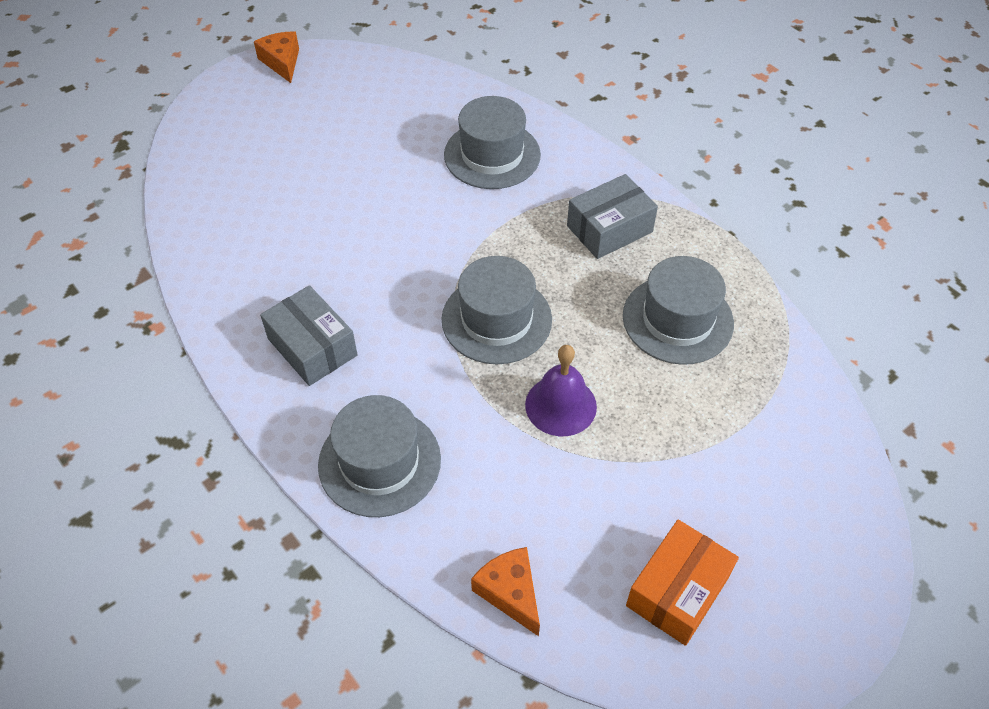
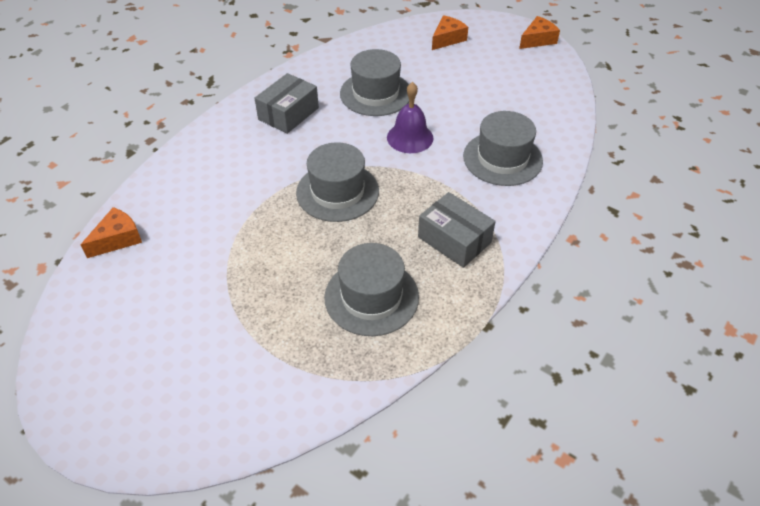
camera: 75 degrees right, 5 degrees down
grey hat [318,395,441,517] -> grey hat moved to [340,49,409,116]
purple bell [525,345,597,436] -> purple bell moved to [387,82,434,153]
orange box [626,520,739,646] -> none
none -> orange cheese [432,15,468,50]

